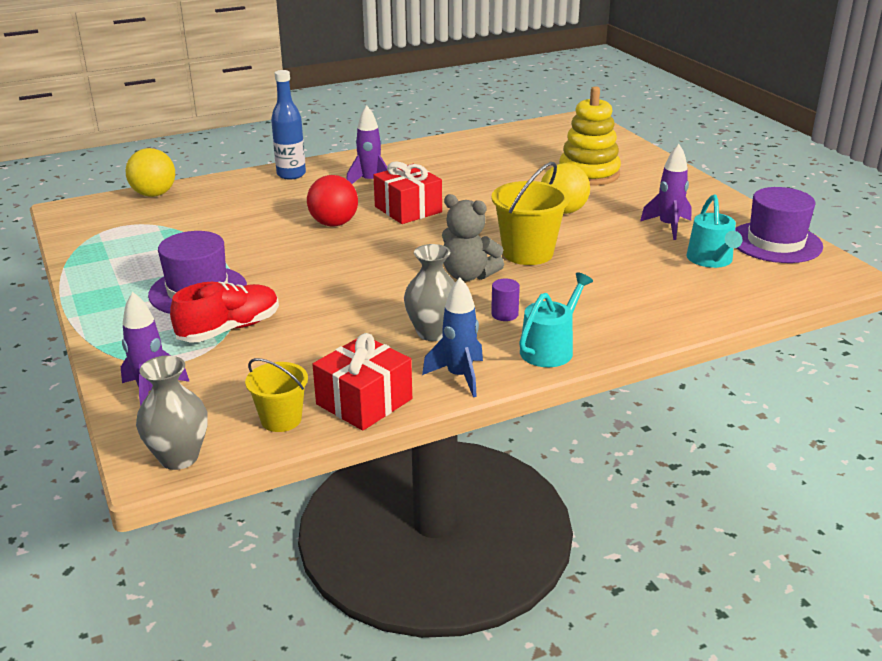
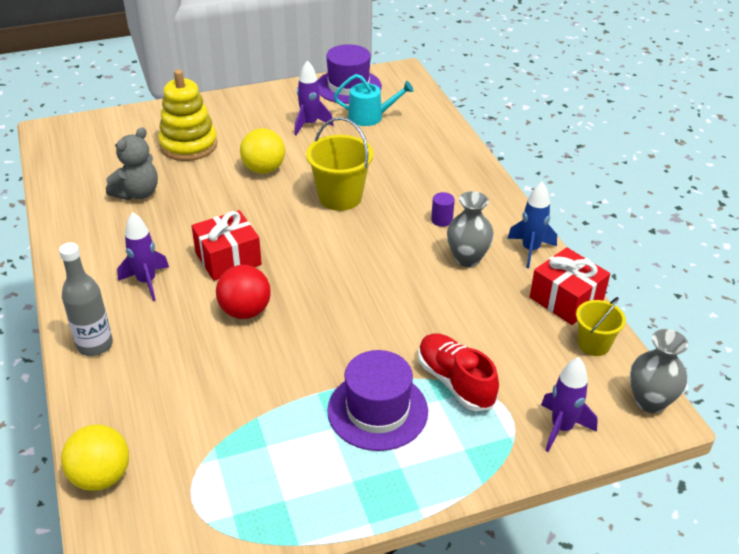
camera: 85 degrees left, 10 degrees up
blue bottle [271,70,306,180] -> grey bottle [59,242,113,356]
grey teddy bear [442,194,504,281] -> grey teddy bear moved to [106,127,158,200]
turquoise watering can [519,272,593,367] -> none

